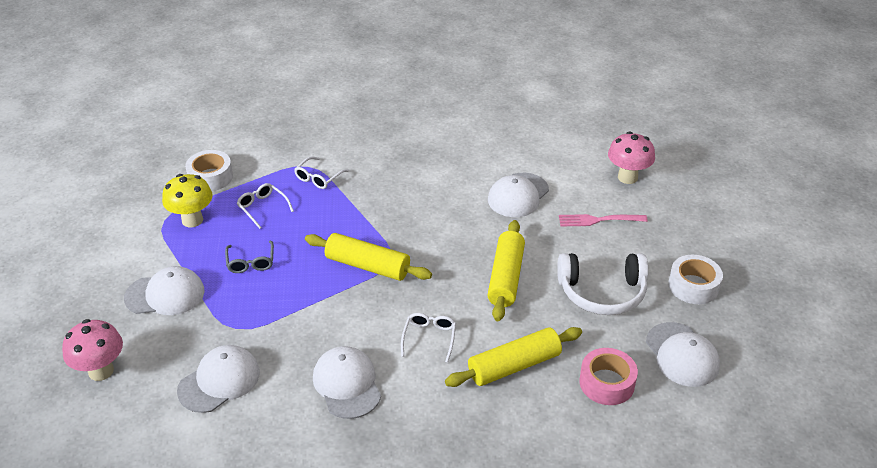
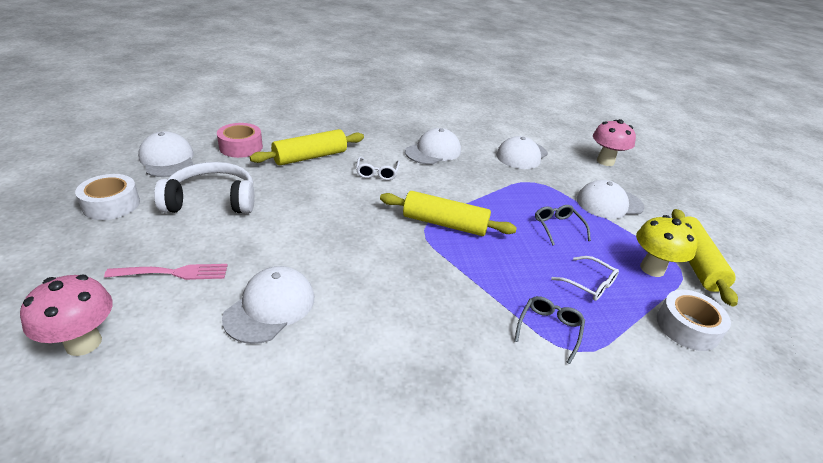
camera: 170 degrees right, 5 degrees down
white glasses [294,156,349,189] -> grey glasses [514,296,585,364]
white cap [313,346,381,419] -> white cap turned 105 degrees counterclockwise [405,128,461,165]
yellow rolling pin [488,220,525,321] -> yellow rolling pin moved to [672,209,738,306]

